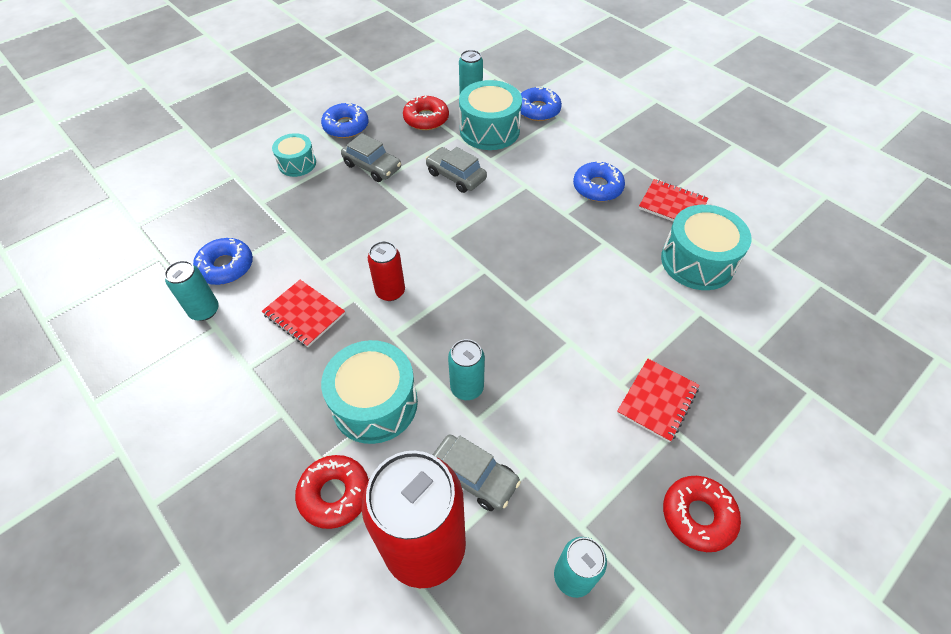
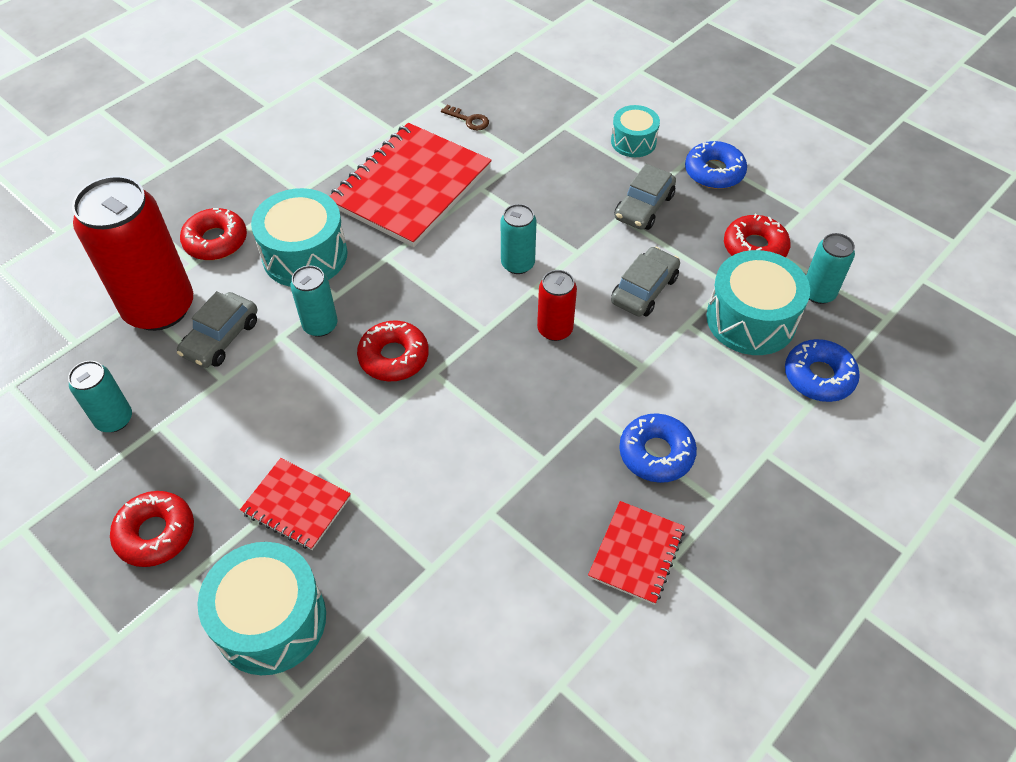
camera: 85 degrees right, 0 degrees up
turquoise can [165,260,219,321] -> turquoise can moved to [501,204,537,274]
blue donut [193,238,253,285] -> brown key [441,105,489,130]
red notebook [262,280,345,347] -> red notebook [329,123,492,247], size x1.97
red can [368,241,405,301] -> red can moved to [537,270,577,341]
turquoise drum [661,205,752,290] -> turquoise drum moved to [197,542,326,675]
none -> red donut [357,321,429,381]

